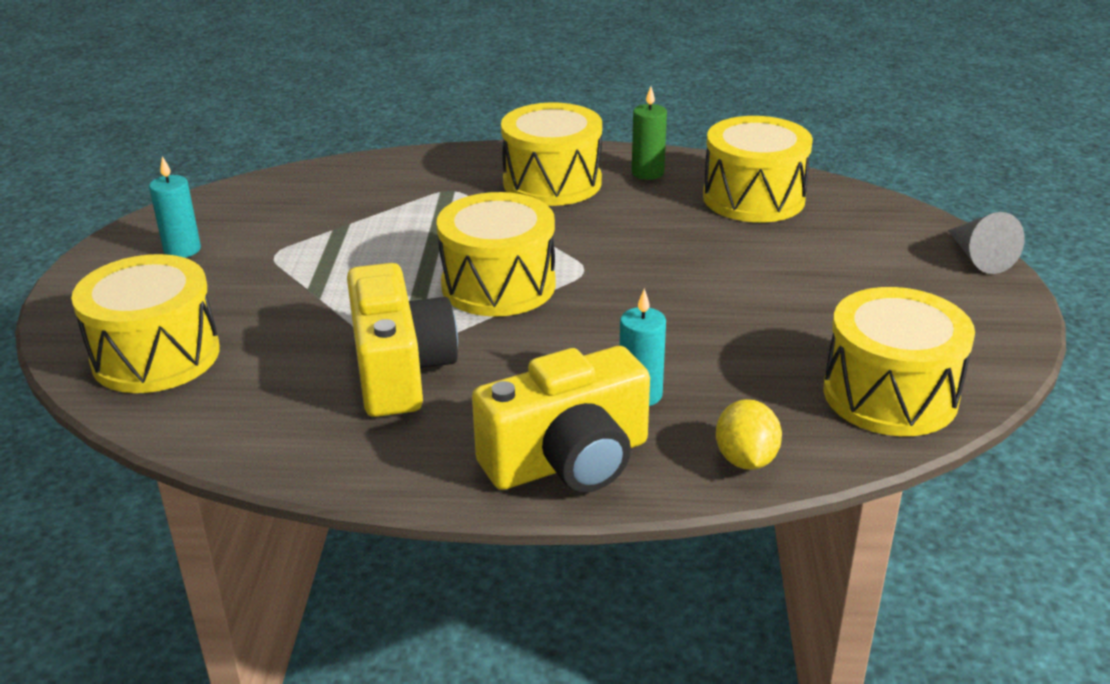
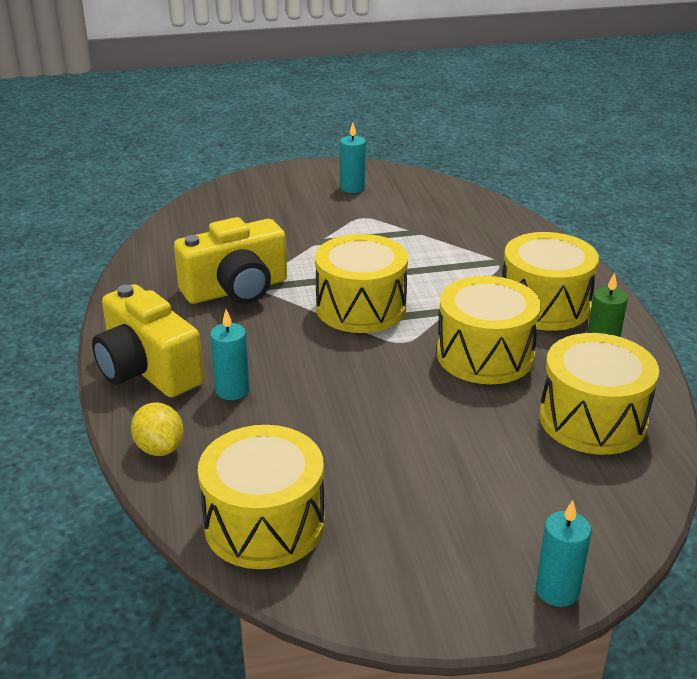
camera: 75 degrees right, 0 degrees up
yellow drum [71,254,220,393] -> yellow drum moved to [437,276,541,384]
yellow lemon [716,399,782,470] -> yellow lemon turned 75 degrees clockwise [131,402,184,456]
grey cone [948,212,1024,274] -> turquoise candle [536,500,591,607]

